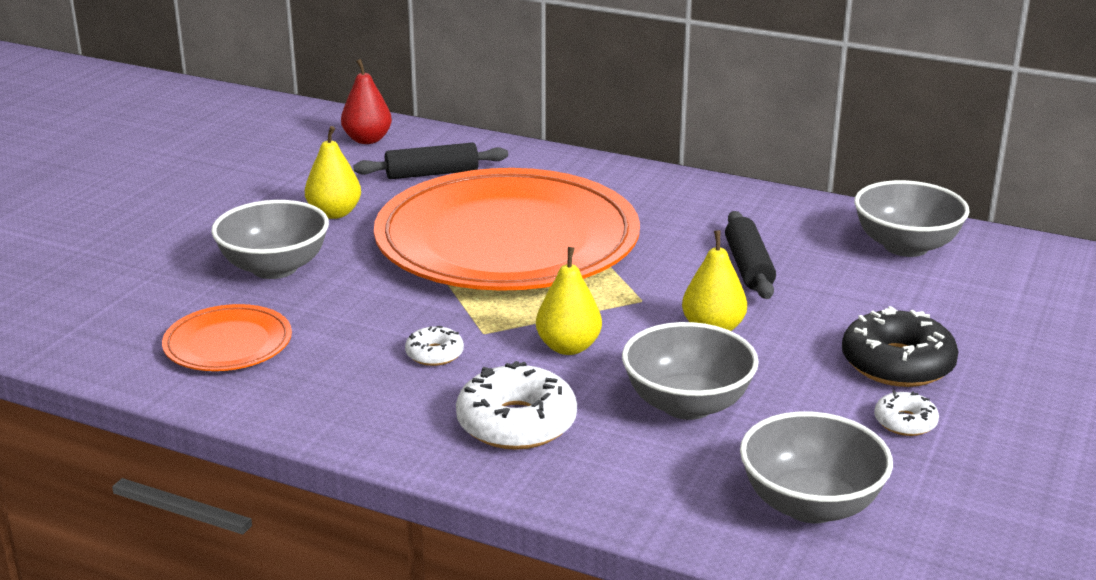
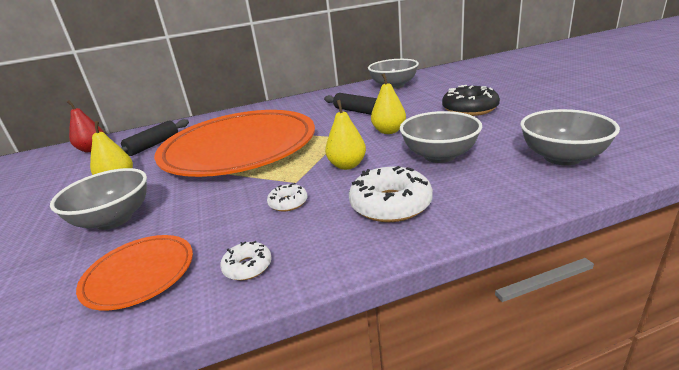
camera: 40 degrees left, 0 degrees up
white donut [874,390,939,436] -> white donut moved to [220,241,272,280]

